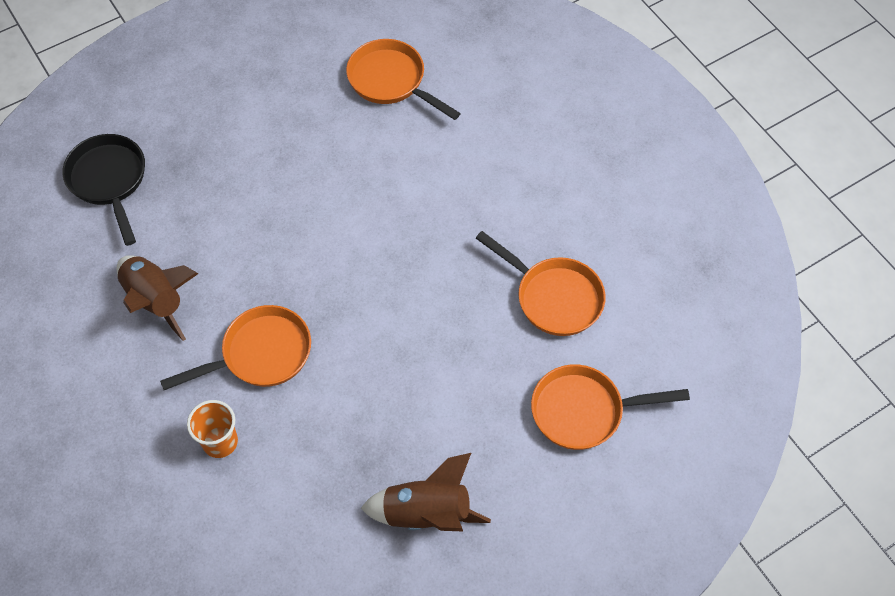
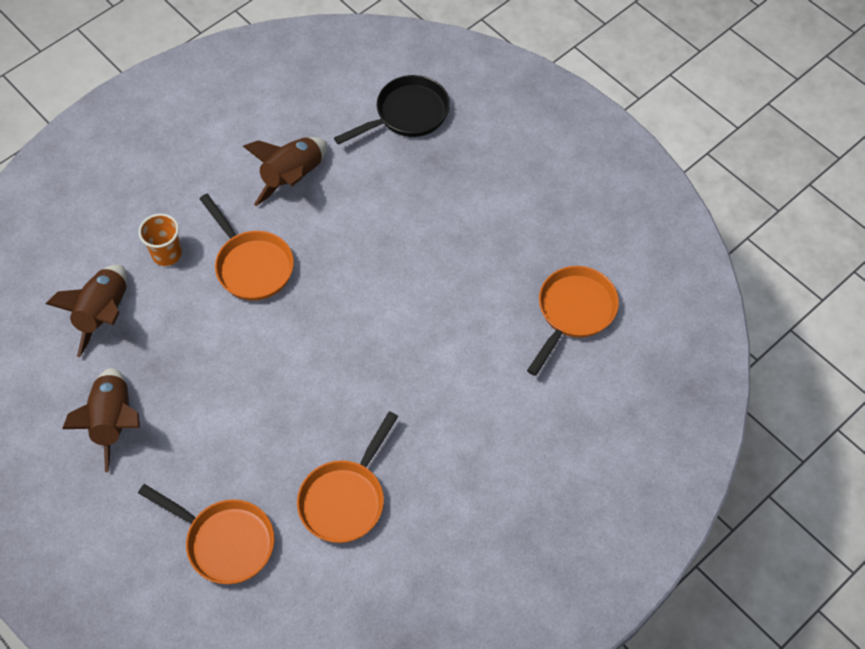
camera: 80 degrees right, 0 degrees up
orange pan [531,365,690,450] -> orange pan turned 135 degrees clockwise [138,484,274,584]
none -> brown rocket [45,265,127,357]

